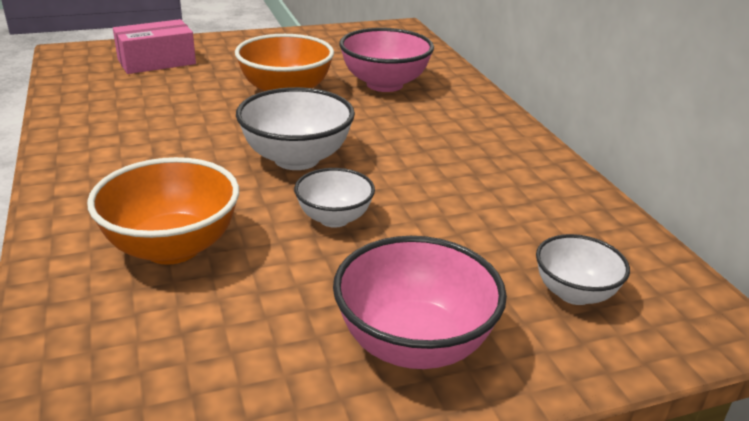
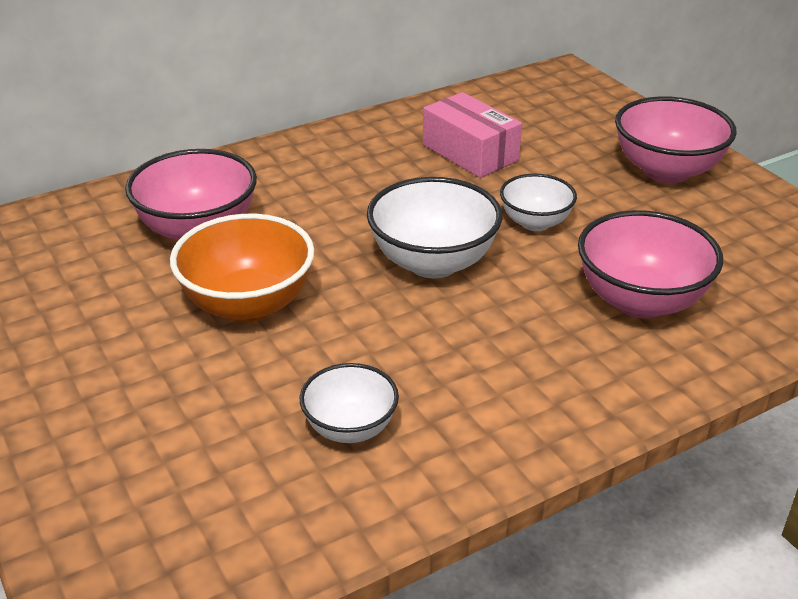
camera: 100 degrees left, 5 degrees up
orange bowl [87,157,239,265] -> pink bowl [578,210,723,318]
pink box [113,19,196,74] -> pink box moved to [423,92,522,178]
white bowl [536,234,630,305] -> white bowl moved to [300,363,399,443]

